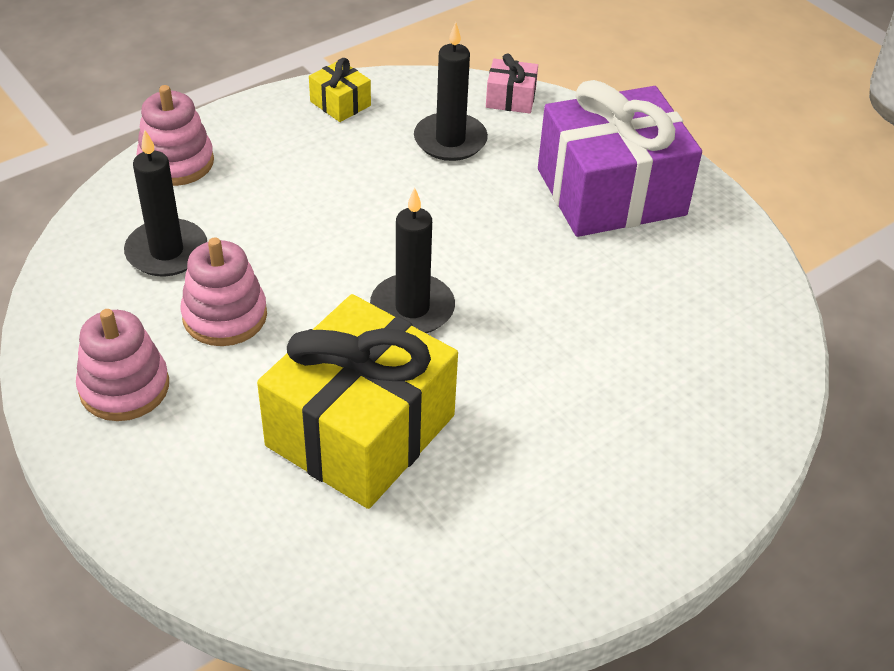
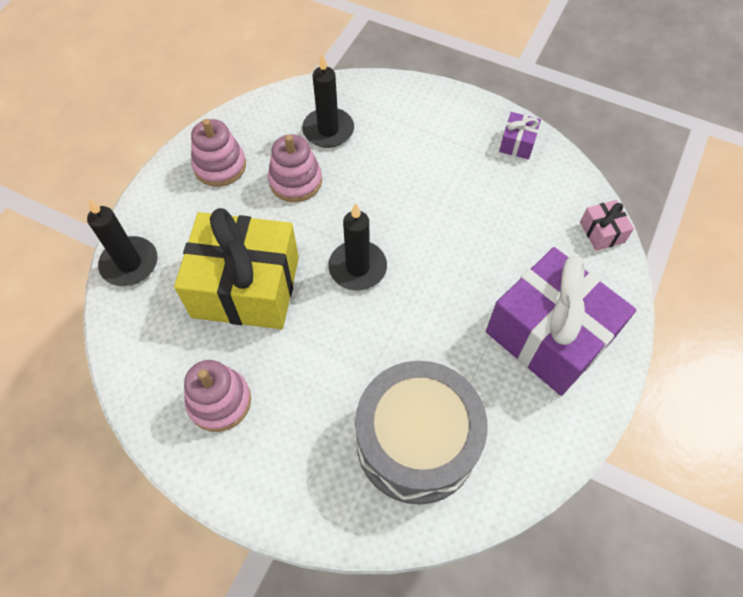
camera: 65 degrees right, 15 degrees up
pink stacking toy [137,85,214,186] -> pink stacking toy moved to [184,360,251,432]
yellow gift [309,58,371,122] -> purple gift [499,112,541,159]
black candle [414,22,488,161] -> black candle moved to [87,199,158,286]
none -> grey drum [355,361,487,505]

